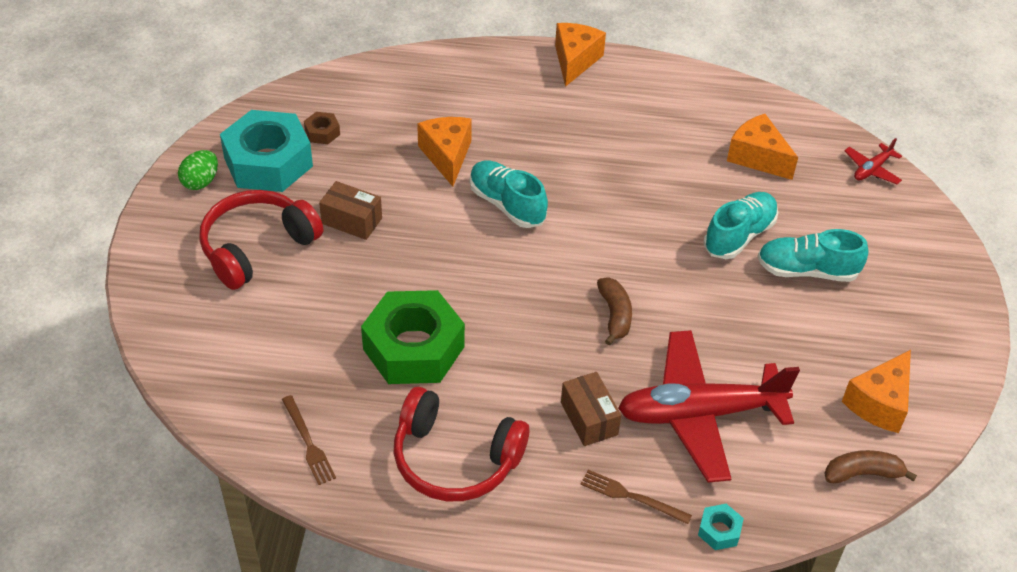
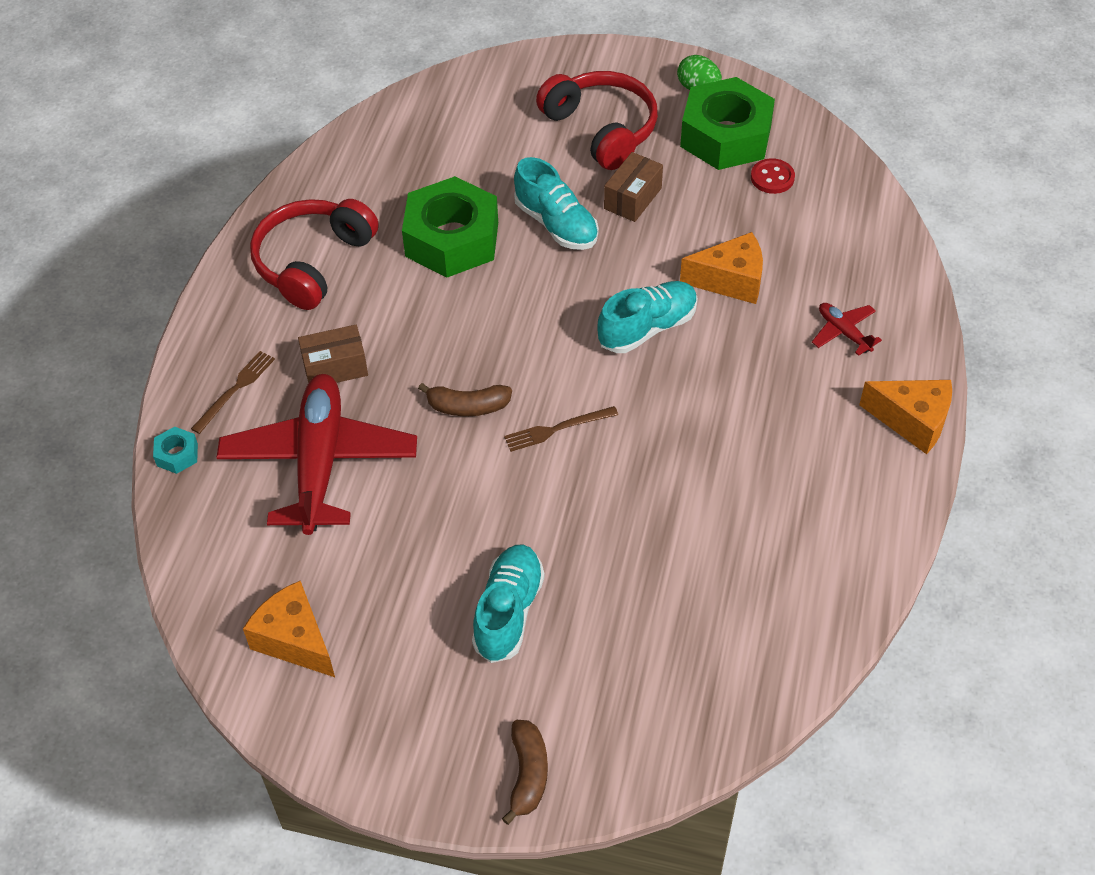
camera: 100 degrees right, 5 degrees up
turquoise nut [220,110,313,192] -> green nut [680,77,775,170]
brown fork [282,395,336,485] -> brown fork moved to [504,406,618,452]
brown nut [304,112,340,144] -> red button [751,158,795,194]
turquoise shoe [704,192,778,259] -> turquoise shoe moved to [514,157,599,250]
orange cheese [727,114,798,180] -> none
brown banana [825,450,917,484] -> brown banana moved to [502,720,548,825]
red plane [844,138,902,184] -> red plane moved to [812,303,882,356]

